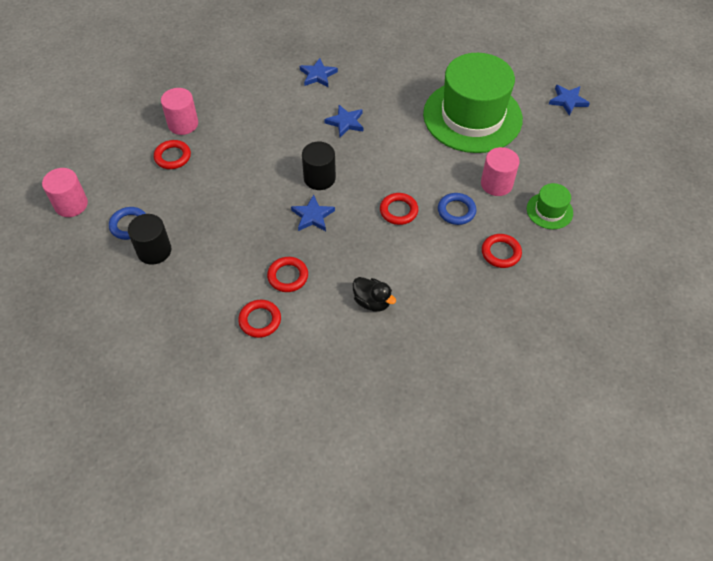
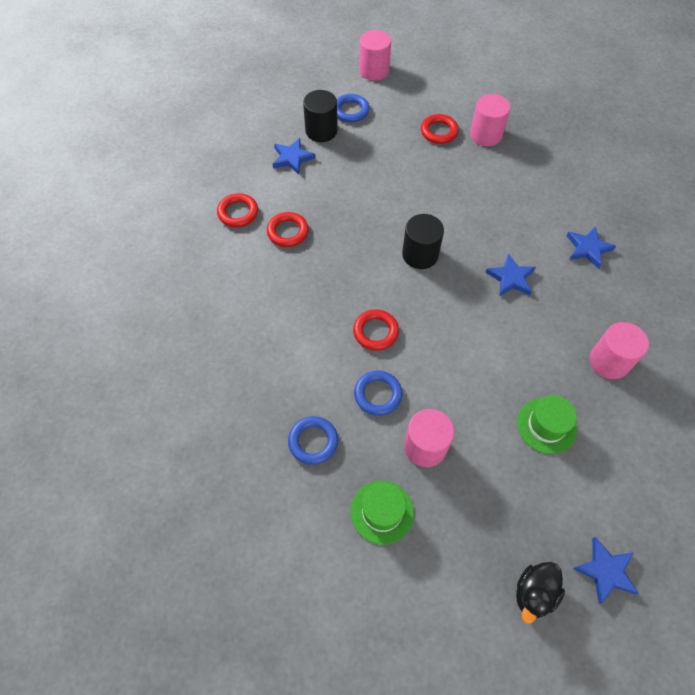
camera: 90 degrees right, 5 degrees up
blue star [291,195,335,231] -> blue star moved to [272,138,316,175]
black duck [353,277,396,312] -> black duck moved to [516,562,565,624]
green hat [423,53,523,153] -> green hat [517,395,577,454], size x0.43
red ring [482,234,522,268] -> blue ring [288,416,338,465]
none -> pink cylinder [590,322,649,379]

